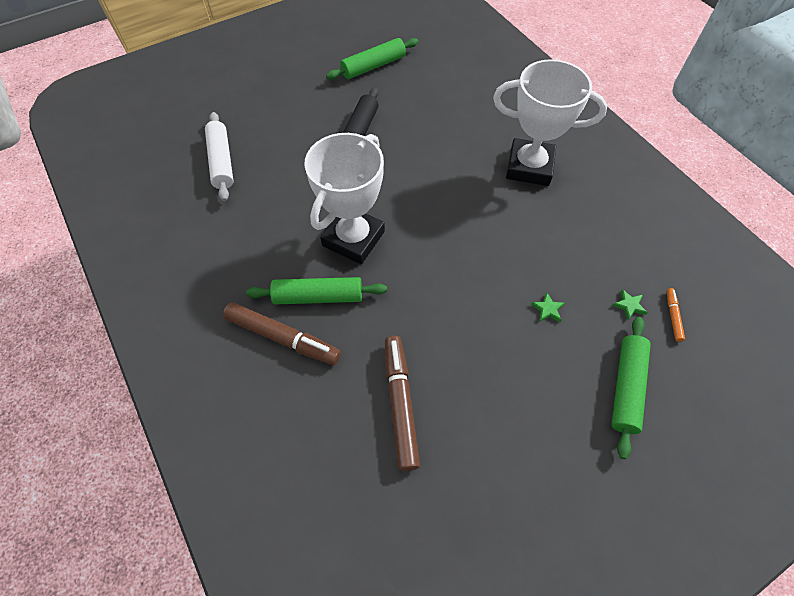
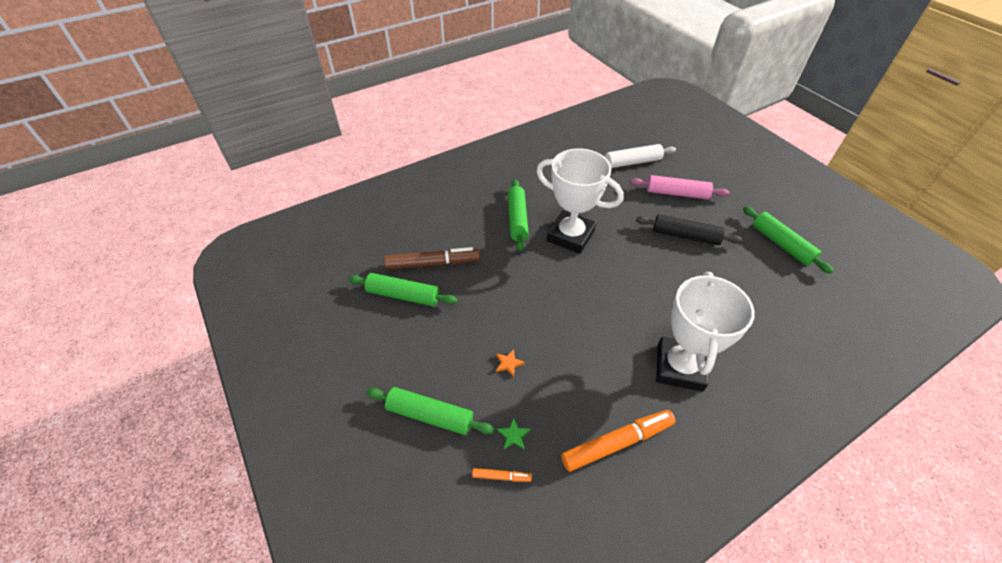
camera: 90 degrees right, 10 degrees down
brown marker [223,302,341,365] -> none
green star [531,293,565,322] -> orange star [496,349,525,377]
none -> green rolling pin [349,273,457,306]
none -> orange marker [561,410,676,472]
none -> pink rolling pin [631,175,730,199]

